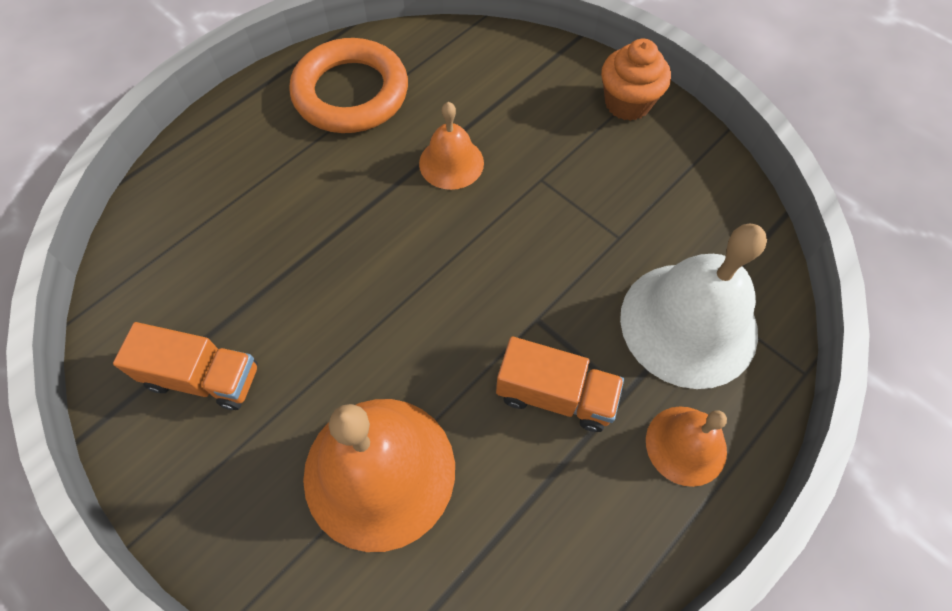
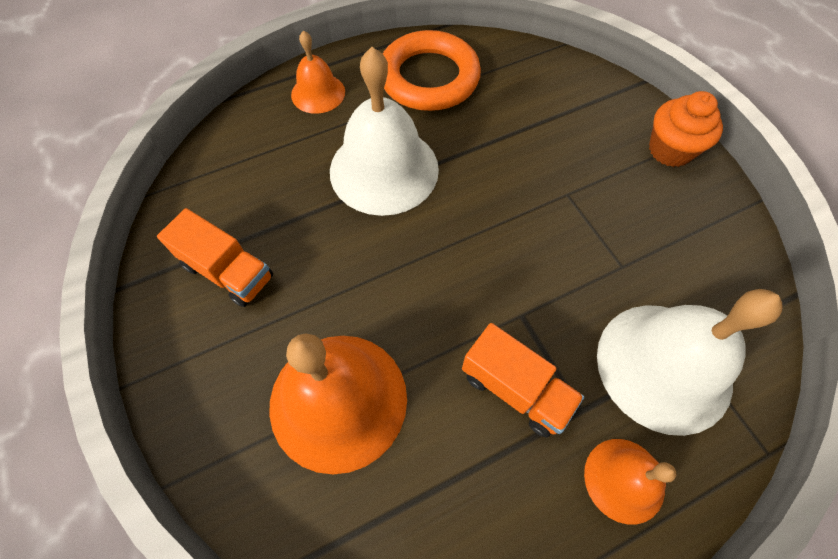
camera: 20 degrees right, 0 degrees up
orange bell [419,102,484,190] -> orange bell moved to [291,30,345,114]
none -> white bell [330,47,439,216]

